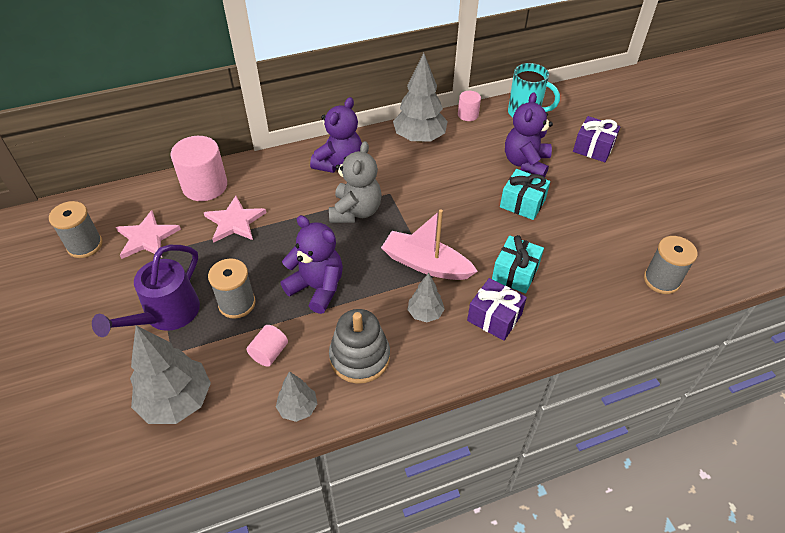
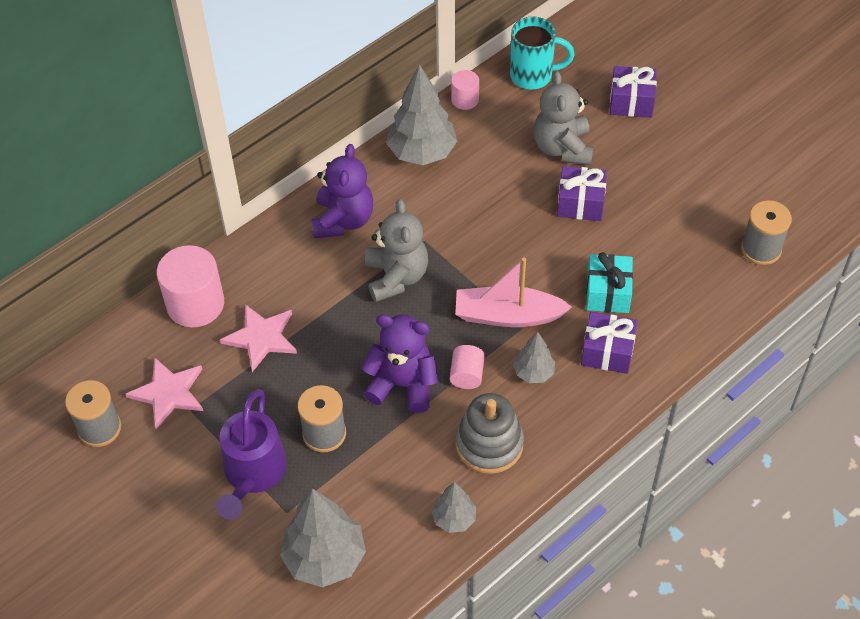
camera: 20 degrees left, 5 degrees up
pink cylinder [246,325,288,367] -> pink cylinder moved to [450,345,485,389]
turquoise gift [500,169,550,220] -> purple gift [557,166,607,221]
purple teddy bear [505,92,553,178] -> grey teddy bear [534,71,593,165]

